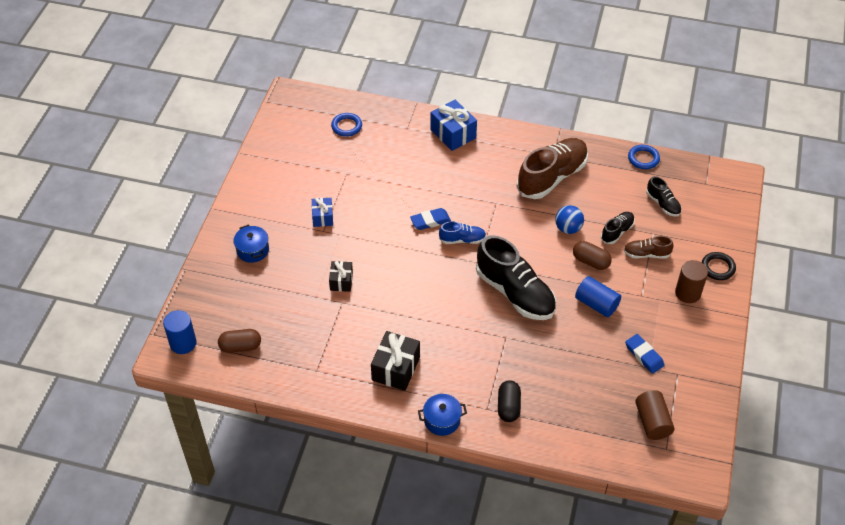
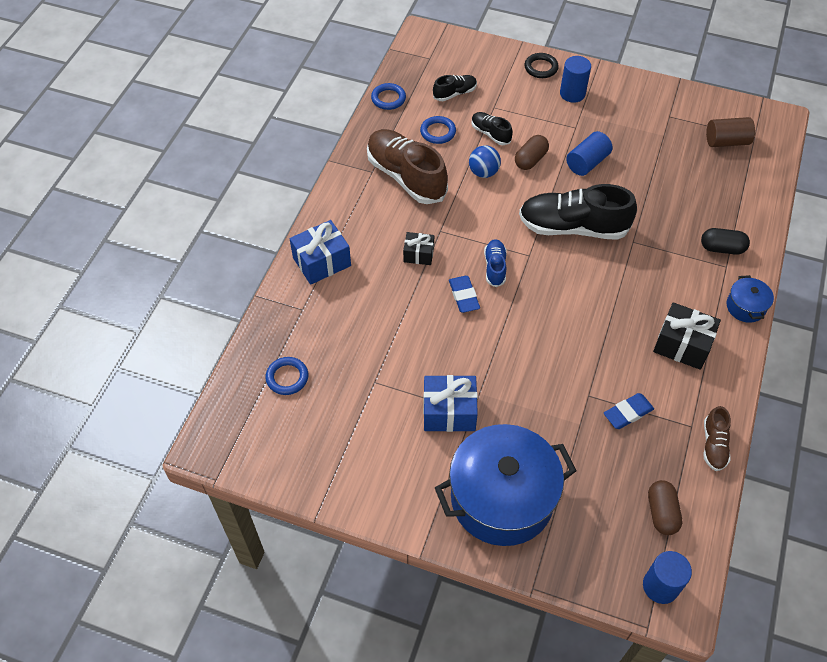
camera: 85 degrees left, 5 degrees up
blue pot [233,224,269,263] -> blue pot [435,424,576,546], size x2.31
blue gift [312,198,333,227] -> blue gift [423,375,478,432], size x1.65
black gift [329,261,353,292] -> black gift moved to [403,232,434,265]
black shoe [476,235,556,320] -> black shoe turned 135 degrees counterclockwise [519,184,637,240]
brown shoe [624,236,673,259] -> brown shoe moved to [704,406,731,471]
blue eraser [625,334,665,374] -> blue eraser moved to [604,393,654,429]
brown cylinder [675,260,708,303] -> blue cylinder [560,56,591,103]
none -> blue ring [420,116,456,144]

